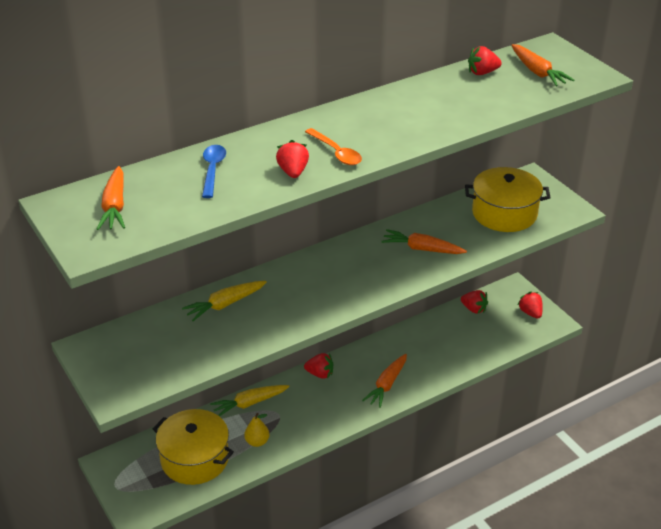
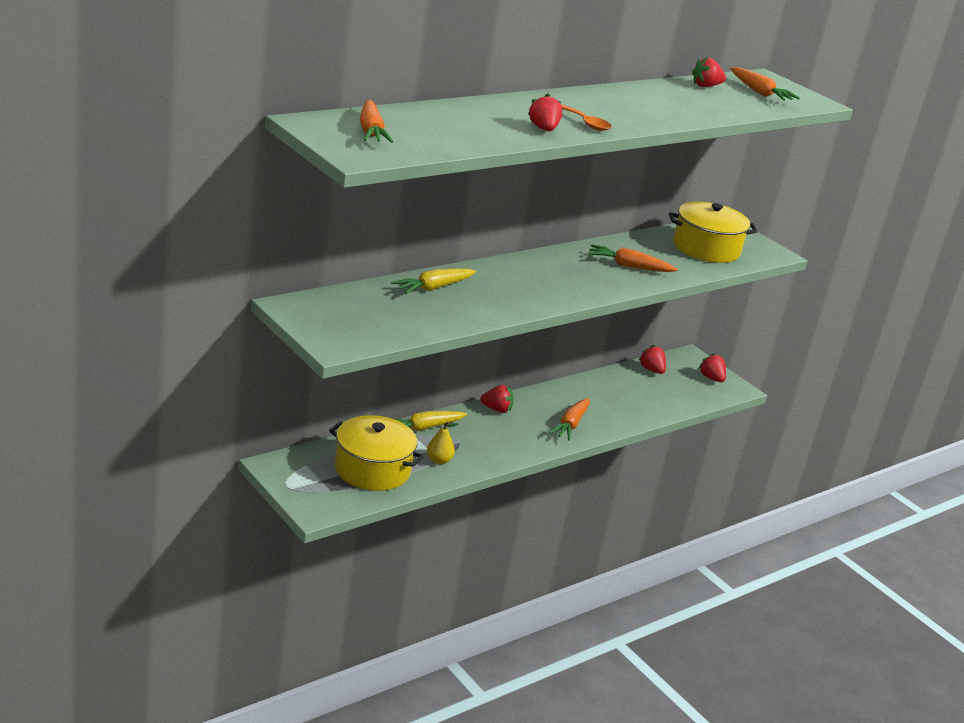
camera: 10 degrees left, 10 degrees down
blue spoon [202,145,226,198] -> none
red strawberry [461,290,488,314] -> red strawberry turned 150 degrees counterclockwise [639,345,666,374]

